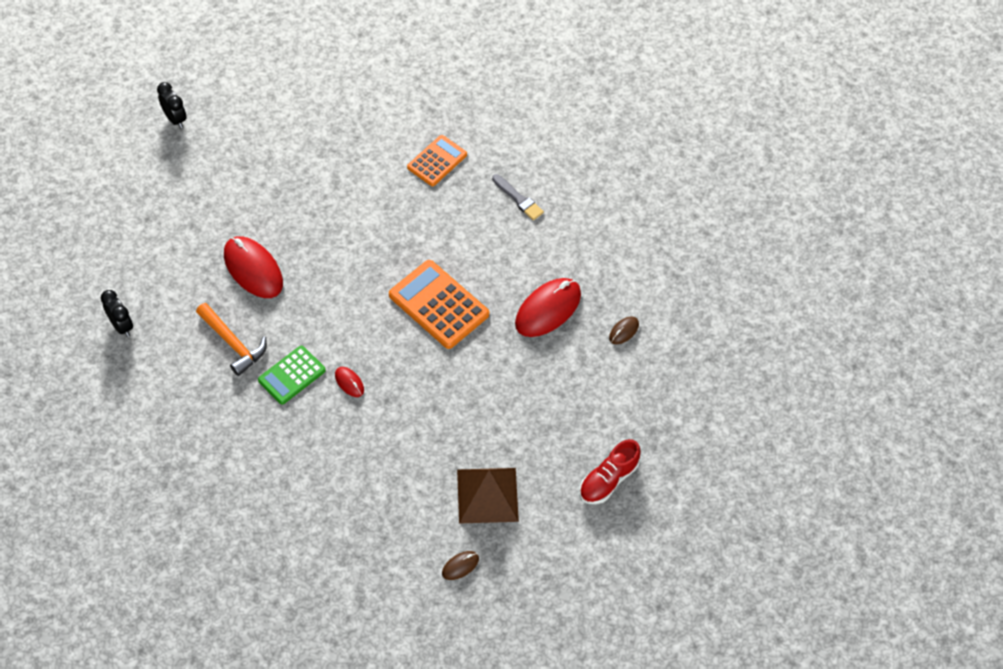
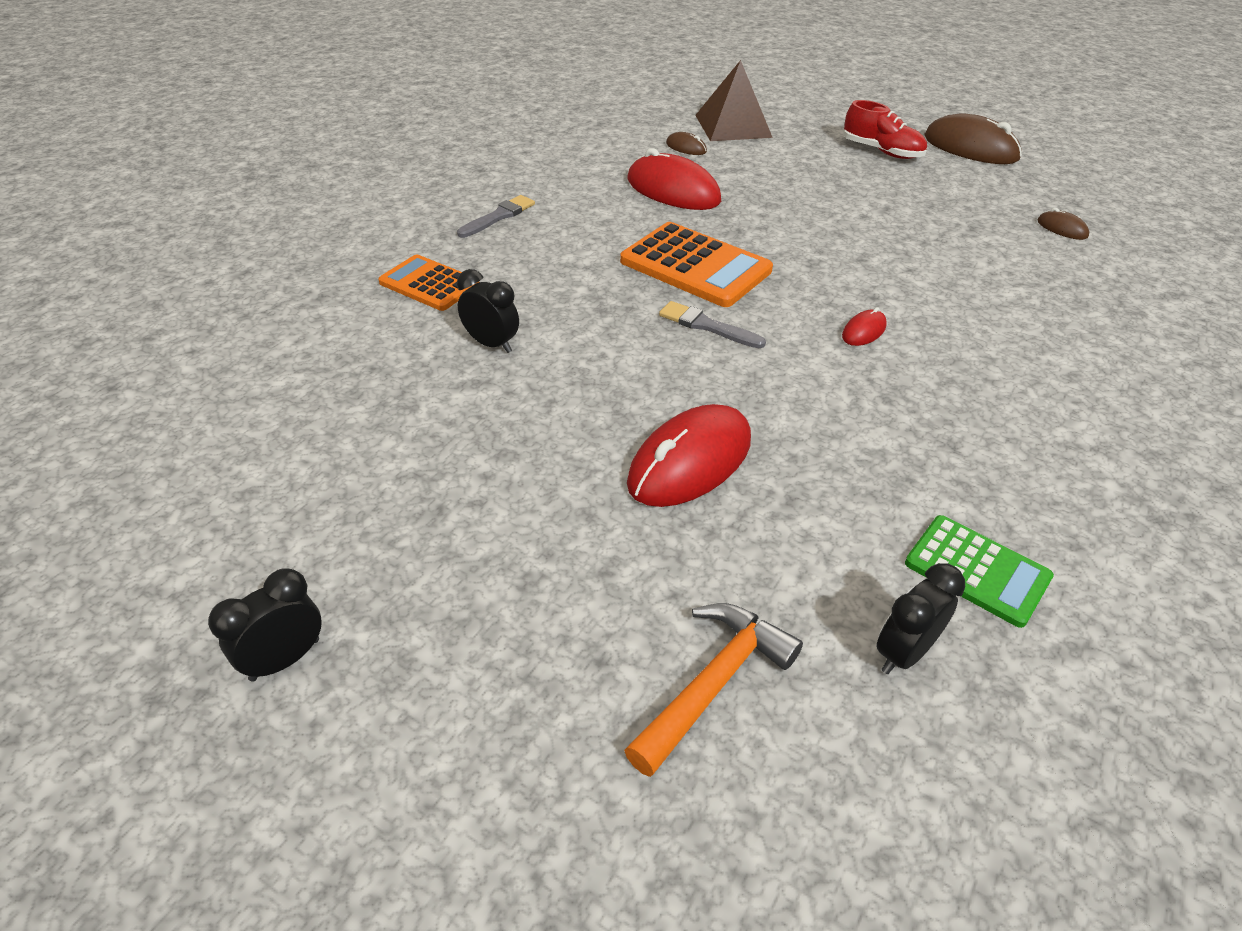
camera: 95 degrees left, 15 degrees down
orange hammer [196,303,267,376] -> orange hammer moved to [624,603,803,777]
green calculator [258,346,326,405] -> green calculator moved to [905,515,1054,628]
orange calculator [389,260,489,349] -> orange calculator turned 90 degrees counterclockwise [620,222,773,307]
brown pyramid [457,468,519,524] -> brown pyramid moved to [695,60,773,141]
none -> black clock [457,269,519,353]
none -> grey brush [659,301,766,348]
none -> brown mouse [924,113,1022,164]

